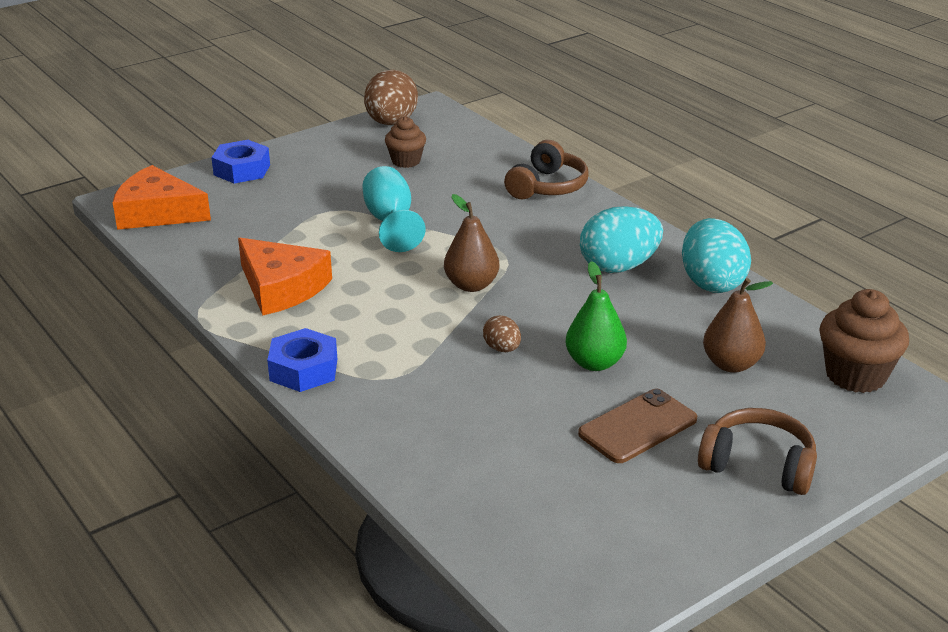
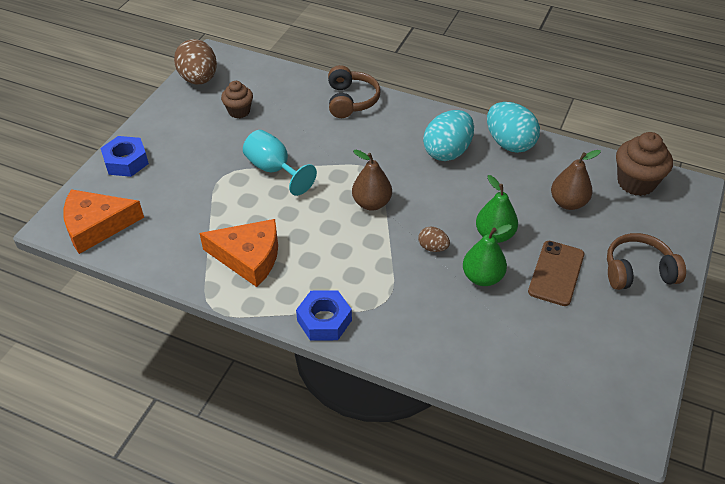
camera: 30 degrees left, 15 degrees up
none -> green pear [463,224,512,286]

